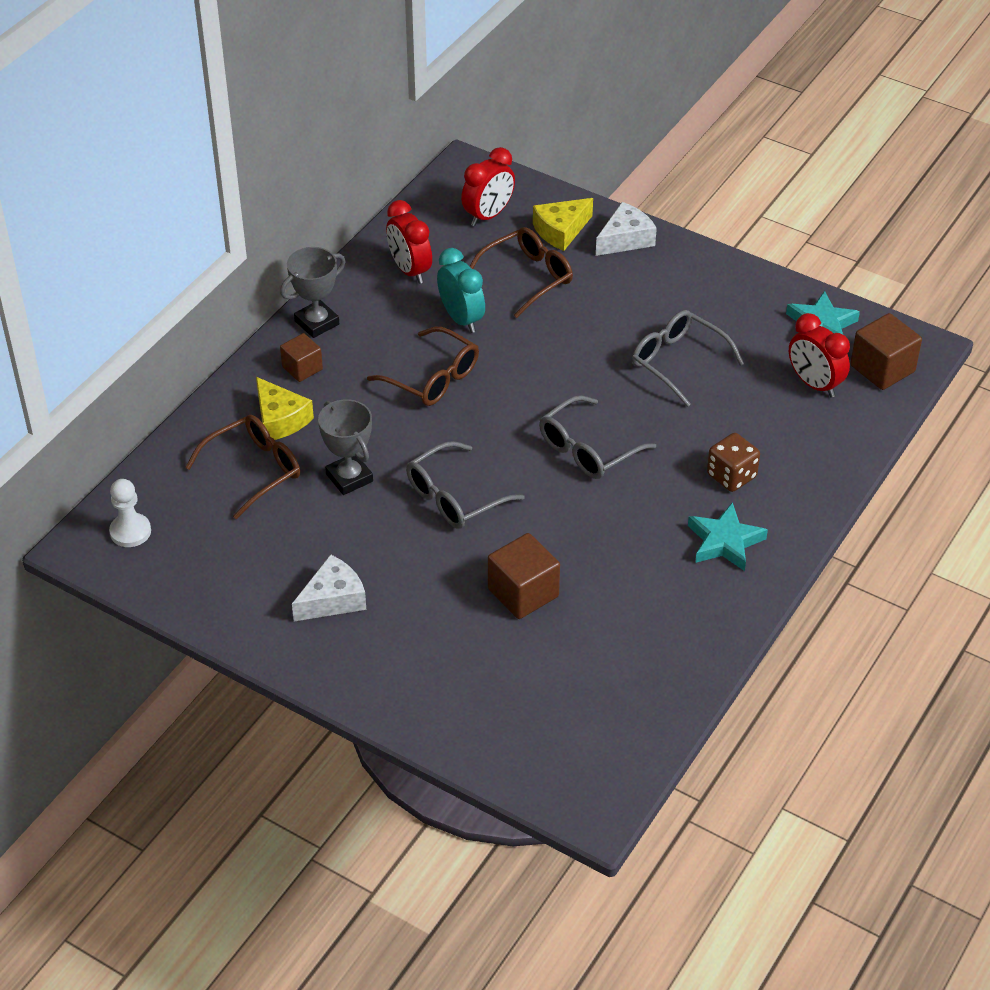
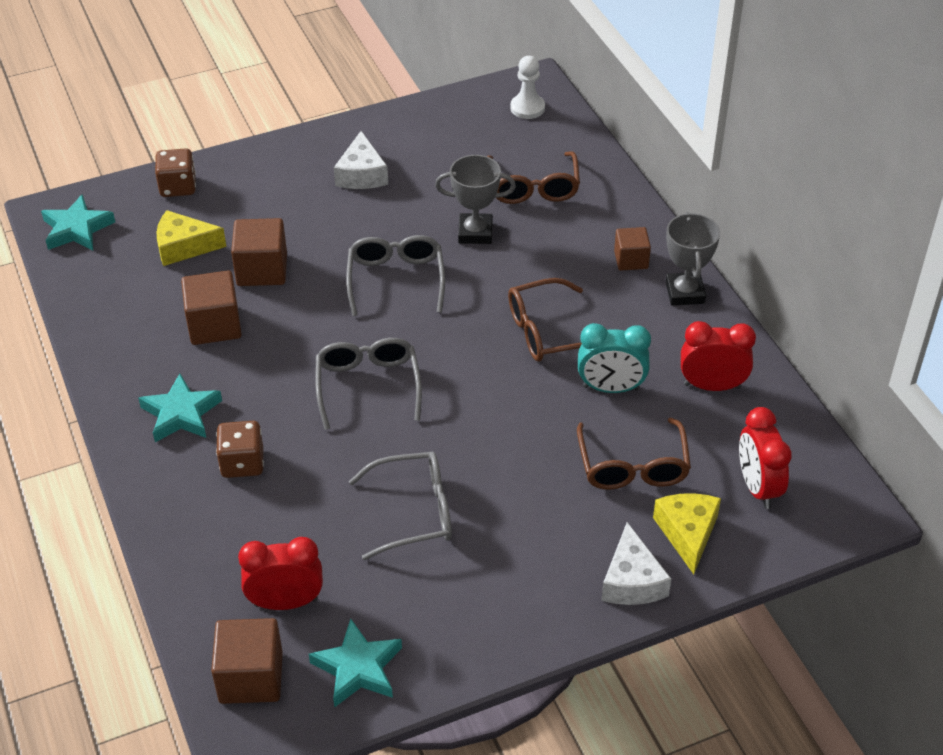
camera: 125 degrees right, 0 degrees up
yellow cheese [256,377,314,440] -> yellow cheese moved to [156,210,227,266]
none -> turquoise star [41,194,115,250]
none -> brown dice [155,148,196,197]
none -> brown cube [181,271,242,345]

